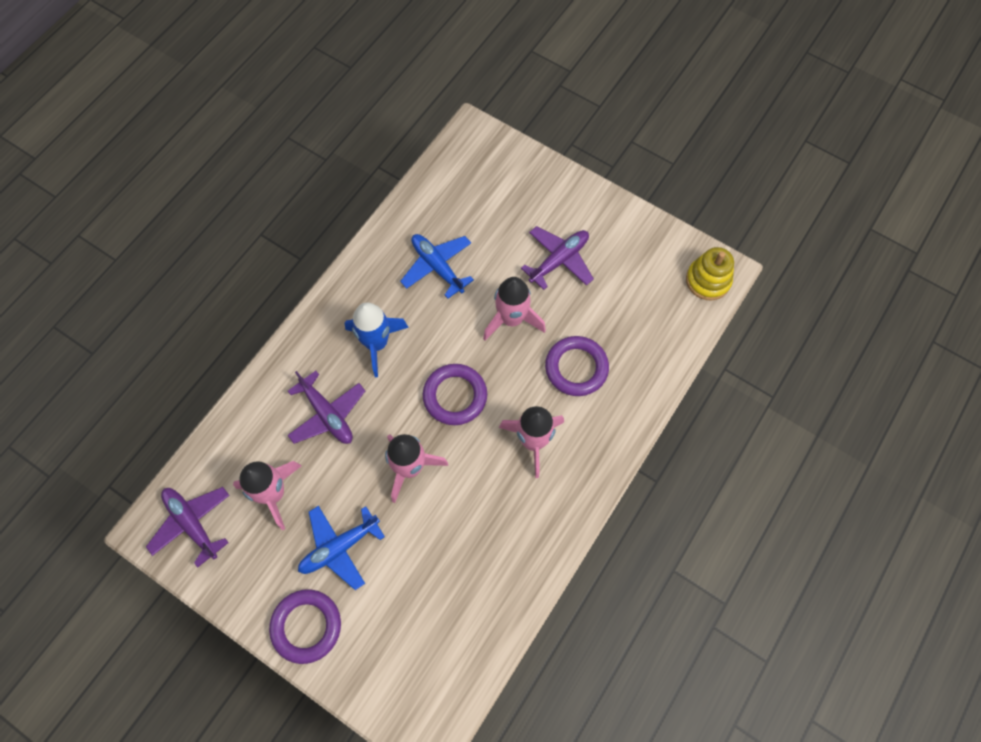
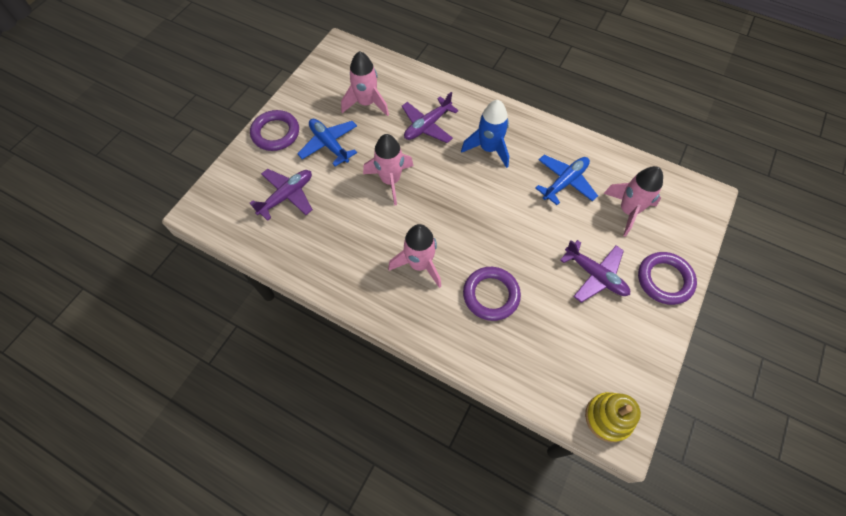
camera: 85 degrees right, 5 degrees down
purple plane [146,487,230,568] -> purple plane moved to [250,169,313,221]
purple ring [423,364,487,425] -> purple ring moved to [638,252,697,305]
pink rocket [483,277,546,341] -> pink rocket moved to [603,166,663,237]

